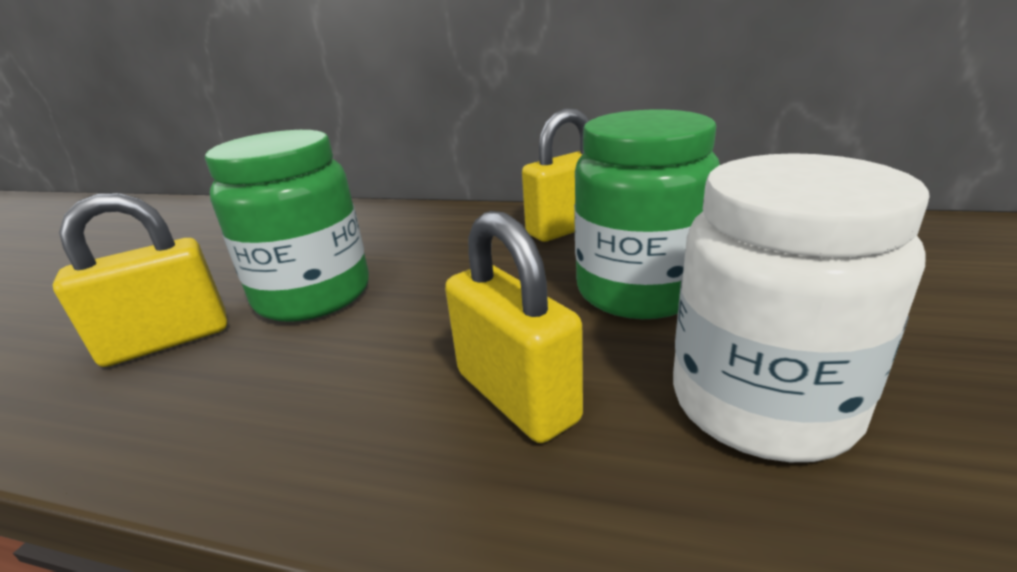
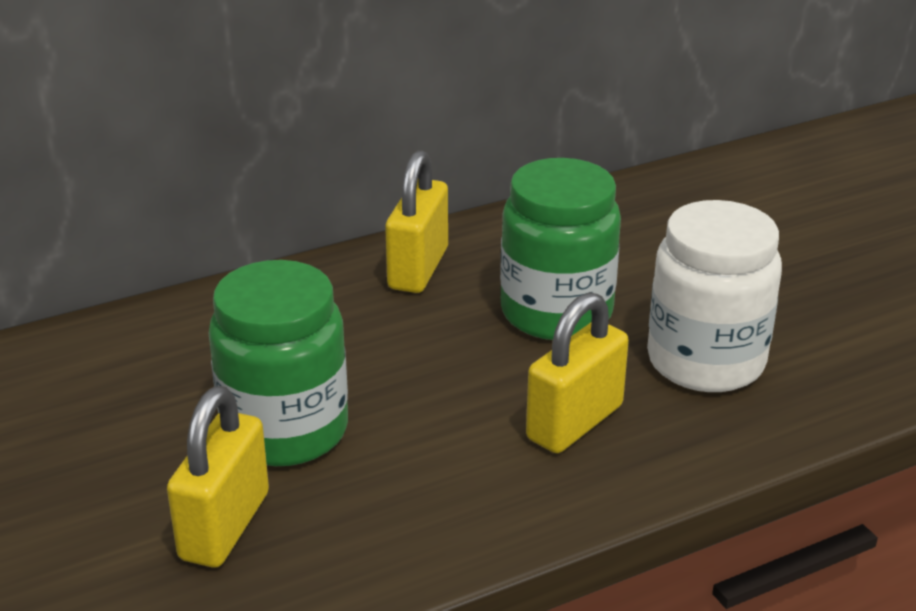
camera: 45 degrees left, 5 degrees up
yellow padlock [445,211,583,443] -> yellow padlock turned 60 degrees counterclockwise [526,292,629,453]

